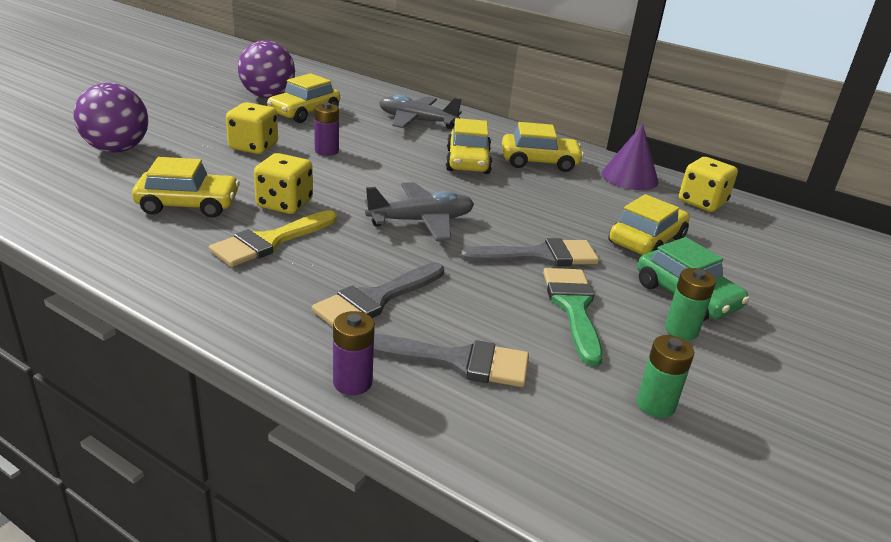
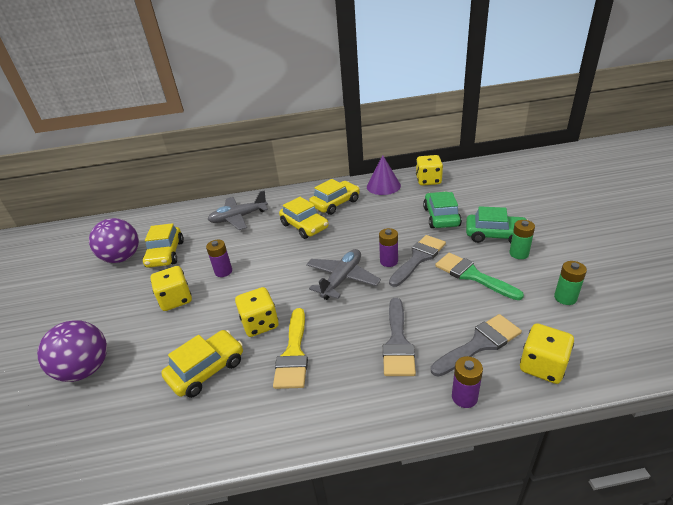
camera: 35 degrees left, 5 degrees up
yellow car [608,194,690,255] -> green car [423,192,462,228]
none -> purple battery [379,228,398,267]
none -> yellow dice [520,323,574,384]

